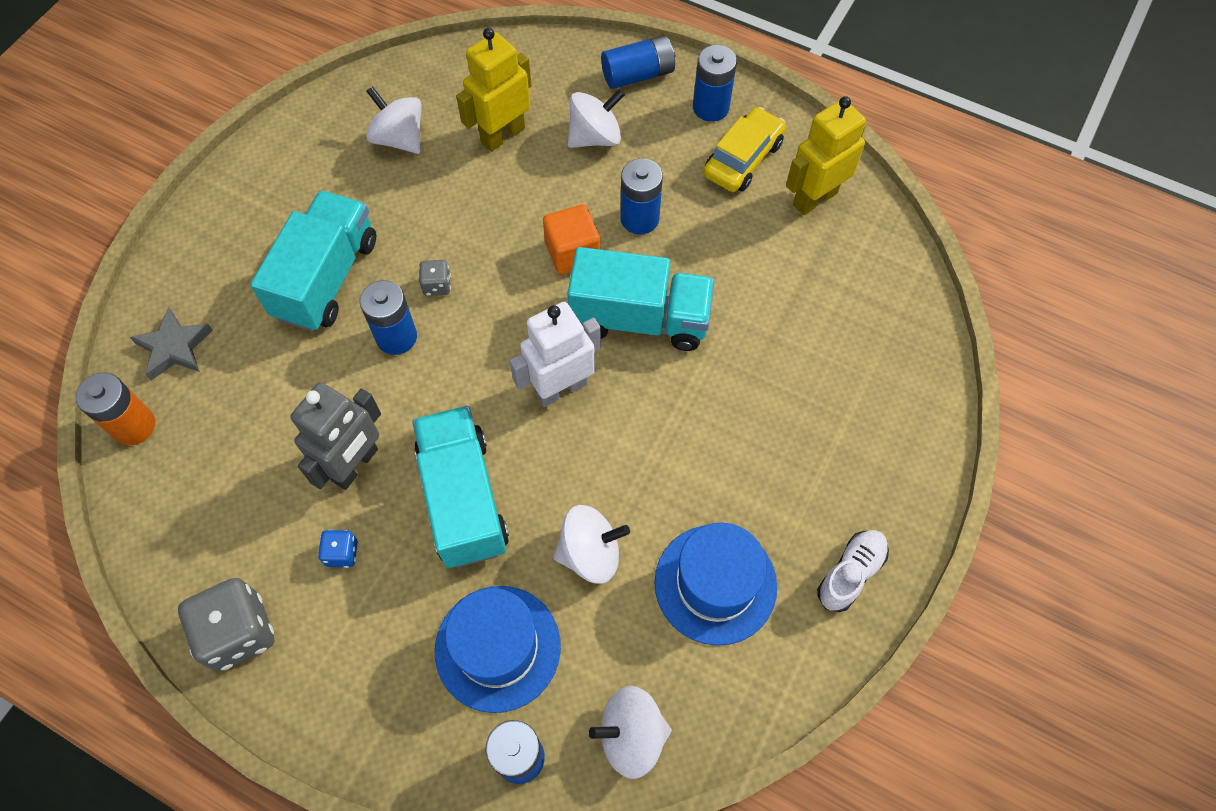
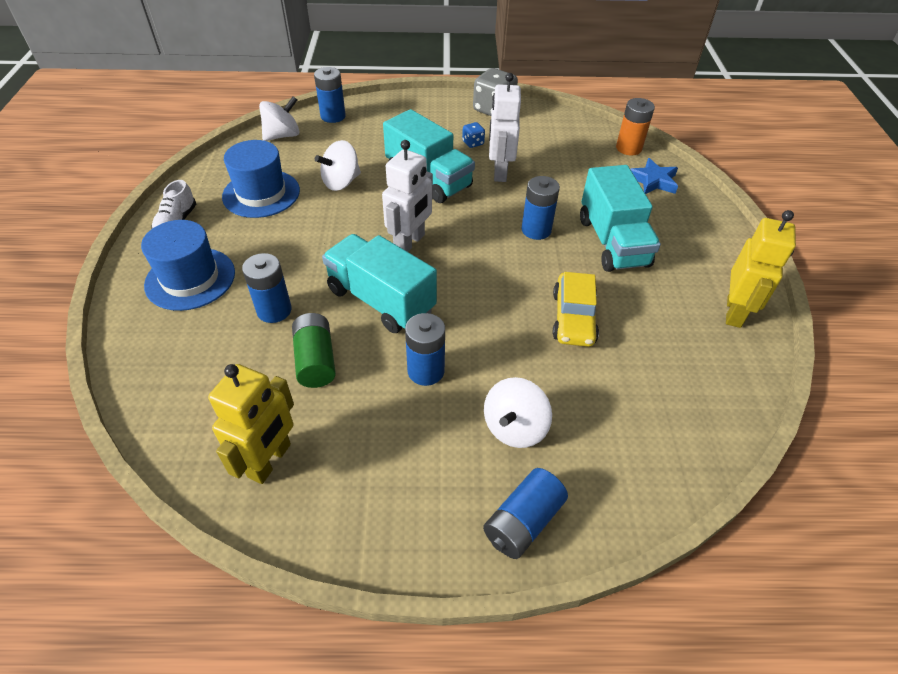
camera: 150 degrees right, 15 degrees down
grey star [130,307,213,381] -> blue star [631,158,678,194]
grey robot [290,382,381,490] -> white robot [489,73,521,182]
white spinning top [366,86,421,154] -> none
grey dice [419,260,451,296] -> none
blue hat [435,586,561,713] -> blue hat moved to [141,220,235,311]
yellow robot [456,28,532,152] -> yellow robot moved to [726,210,796,328]
orange cube [543,204,600,274] -> none
turquoise truck [567,247,714,351] -> turquoise truck turned 60 degrees clockwise [322,234,437,333]
blue battery [693,45,737,122] -> blue battery moved to [242,253,292,323]
yellow car [704,107,786,192] -> yellow car moved to [552,272,599,347]
none -> green battery [292,313,336,388]

